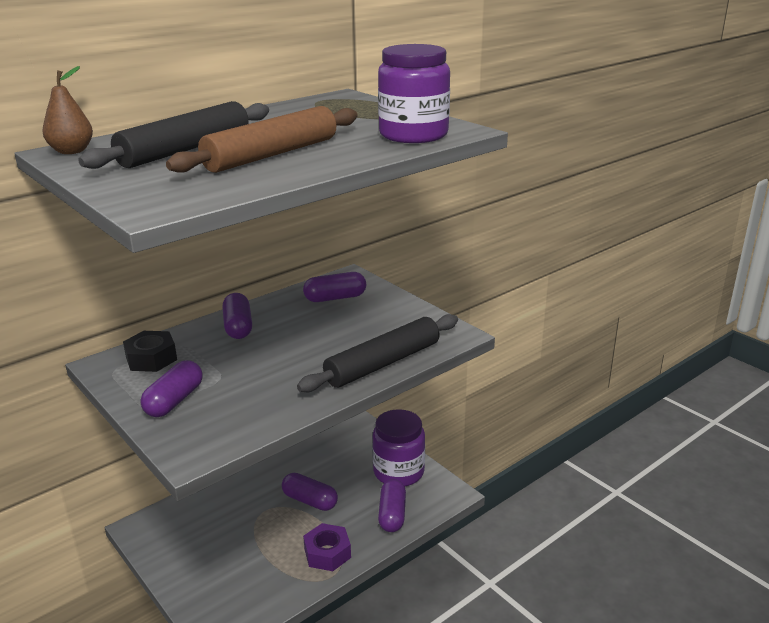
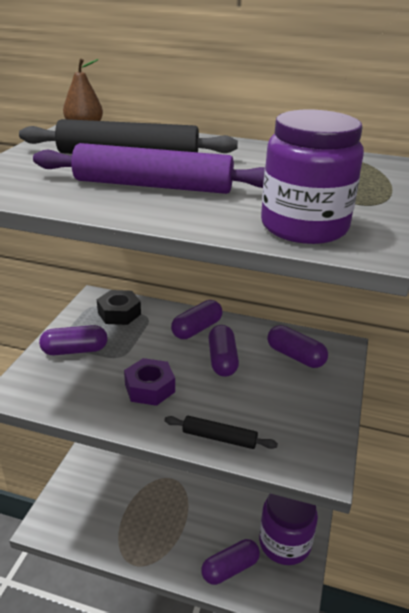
camera: 55 degrees right, 5 degrees up
brown rolling pin [166,106,357,173] -> purple rolling pin [33,143,265,194]
purple capsule [282,473,338,511] -> purple capsule moved to [209,325,239,377]
black rolling pin [297,314,458,392] -> black rolling pin [164,416,278,449], size x0.54
purple nut [303,523,351,571] -> purple nut moved to [124,358,175,406]

